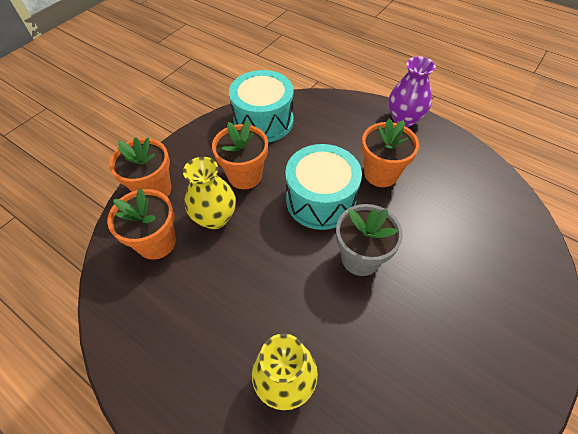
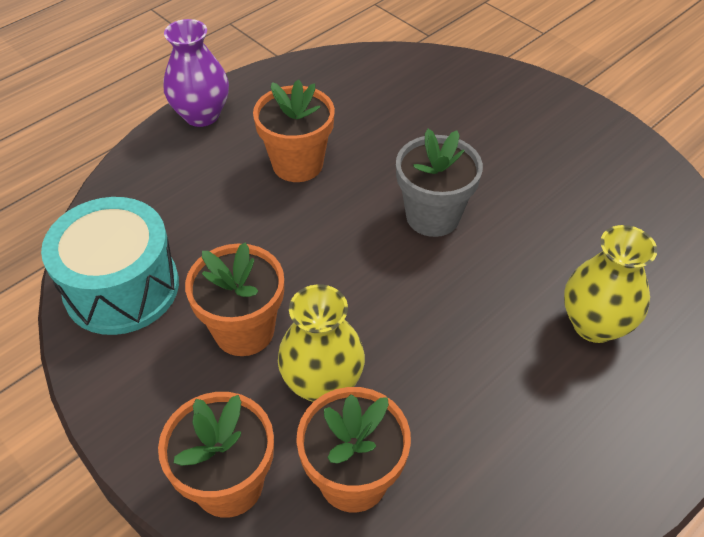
camera: 80 degrees left, 5 degrees down
turquoise drum [285,144,362,230] -> none

